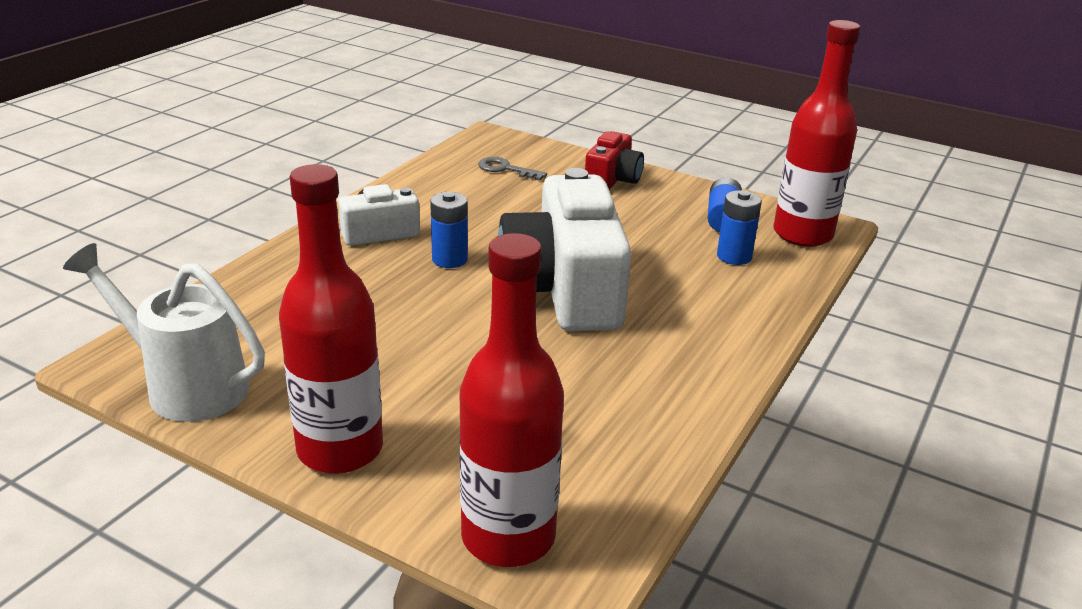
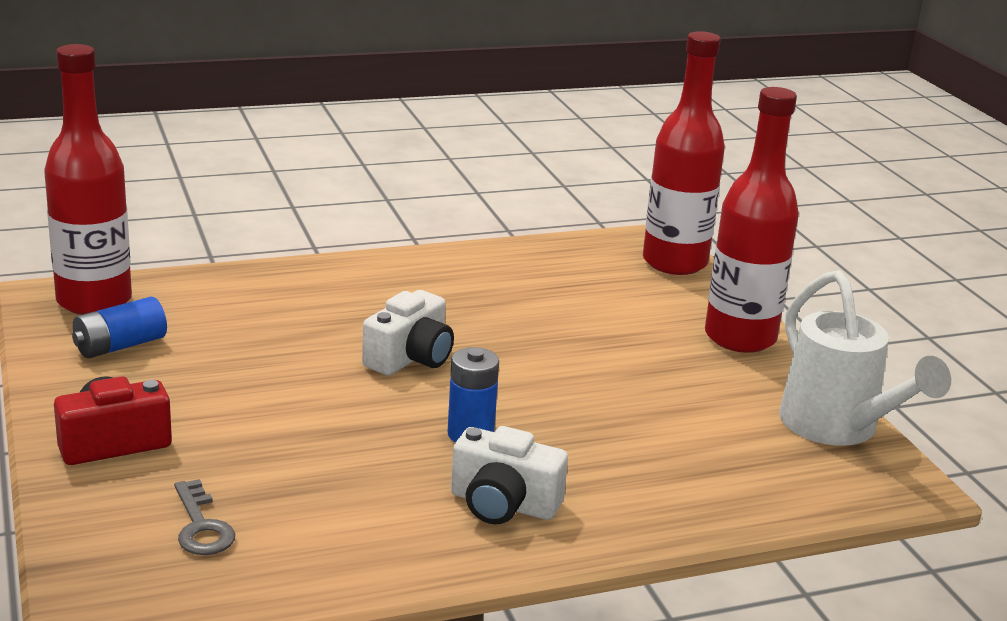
camera: 140 degrees left, 5 degrees down
white camera [498,168,631,331] -> white camera [362,290,454,376], size x0.51
blue battery [717,190,762,265] -> none

